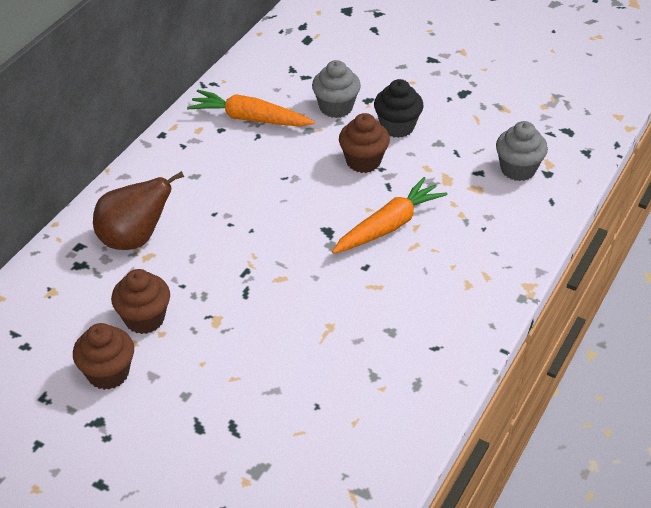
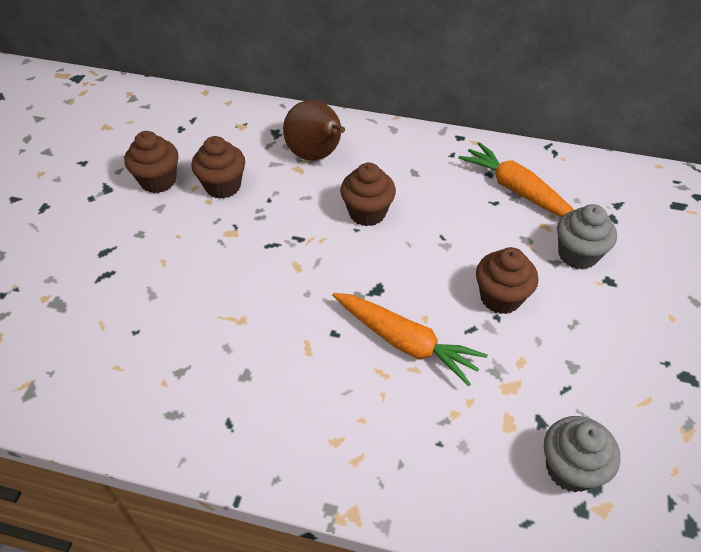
camera: 75 degrees right, 5 degrees up
orange carrot [187,90,315,126] -> orange carrot turned 45 degrees counterclockwise [459,142,574,217]
black cupcake [374,79,424,138] -> none
none -> brown cupcake [340,163,396,226]

